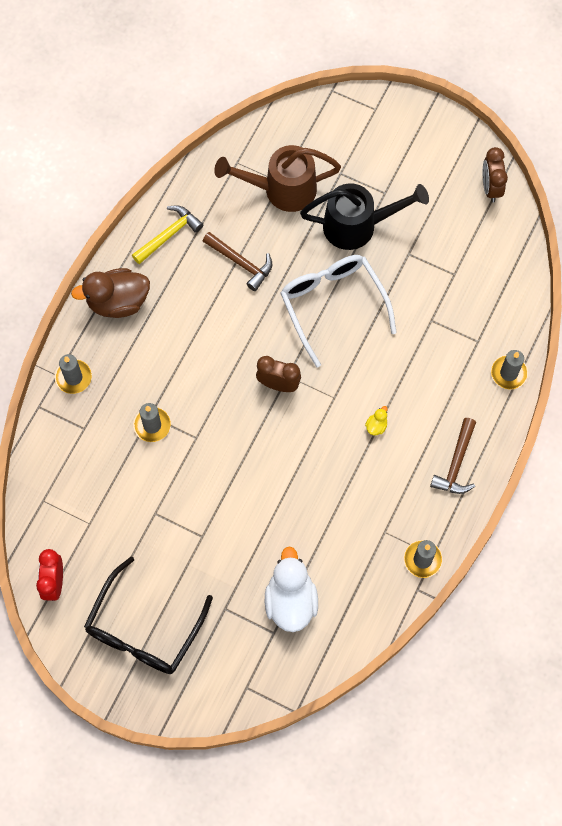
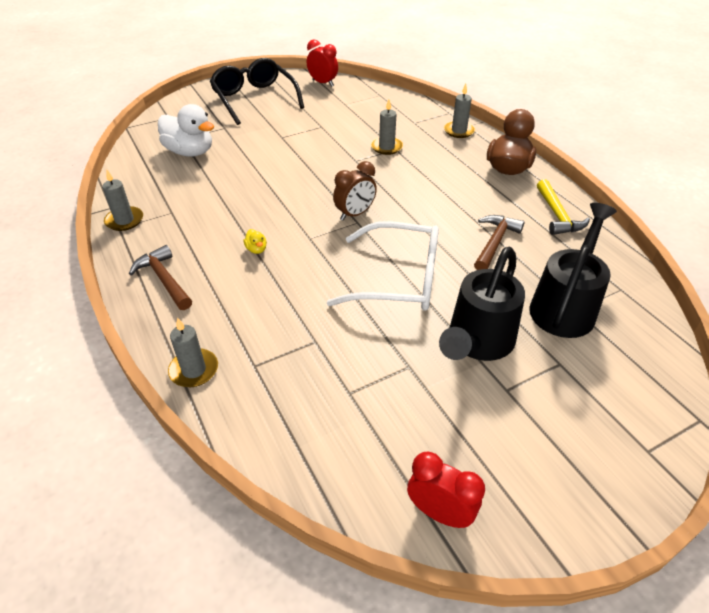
camera: 125 degrees right, 25 degrees down
brown hammer [203,232,272,291] -> brown hammer turned 135 degrees clockwise [474,215,524,270]
brown watering can [214,145,341,212] -> black watering can [529,203,617,338]
brown clock [483,147,508,202] -> red clock [407,452,485,528]

